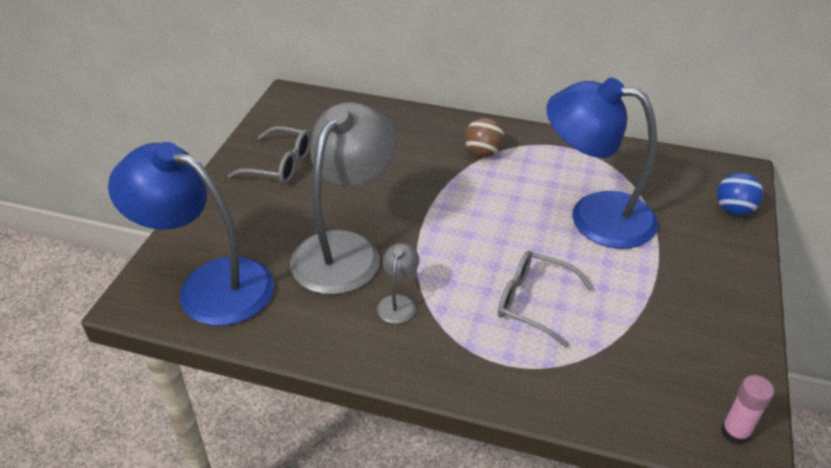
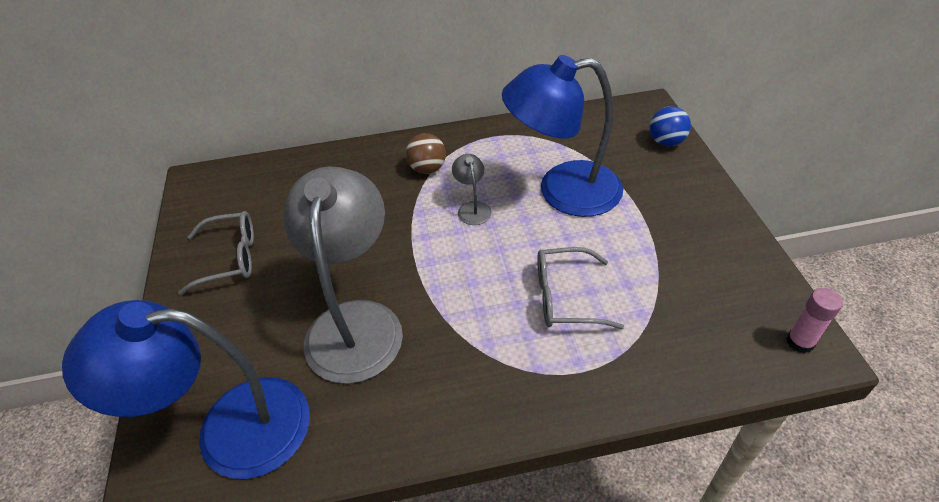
camera: 25 degrees left, 5 degrees up
grey lamp [377,243,419,324] -> grey lamp moved to [452,154,492,225]

